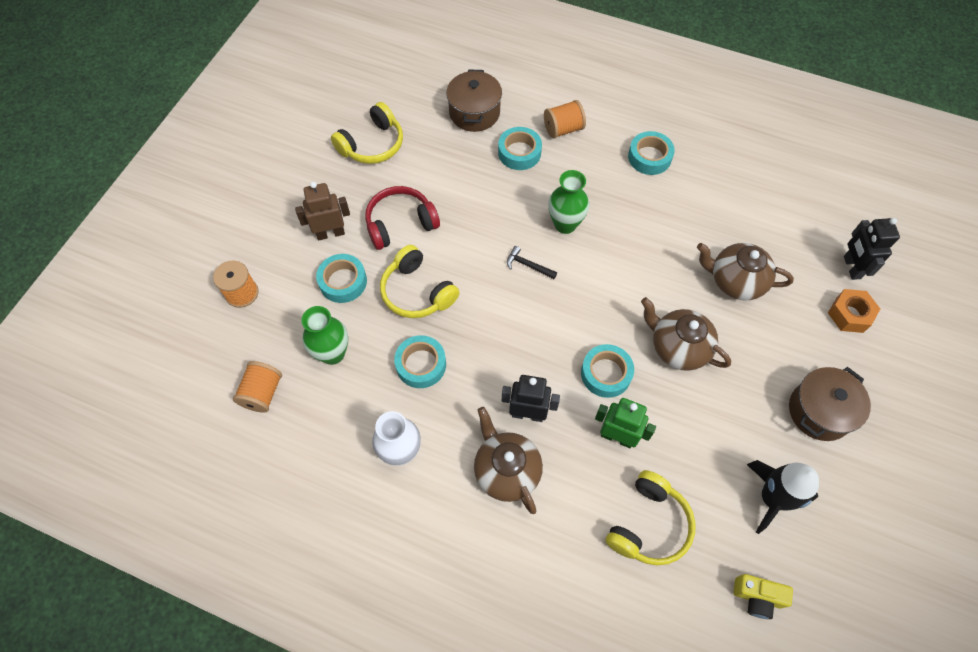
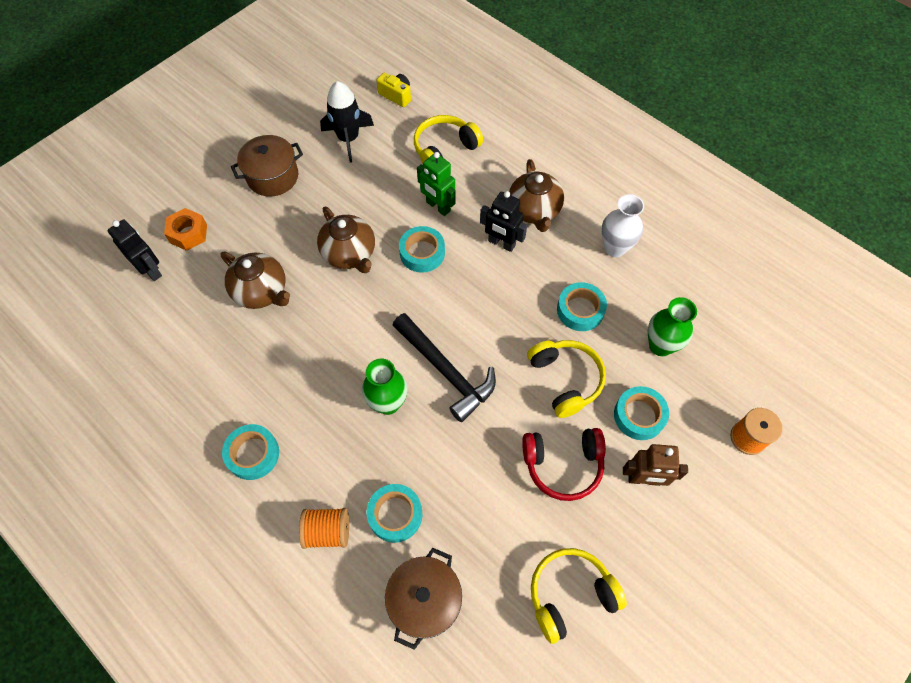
camera: 160 degrees left, 0 degrees up
orange spool [233,361,282,413] -> none
black hammer [507,246,557,279] -> black hammer [392,313,496,422], size x2.29
black robot [844,218,900,280] -> black robot turned 60 degrees counterclockwise [107,219,162,281]

